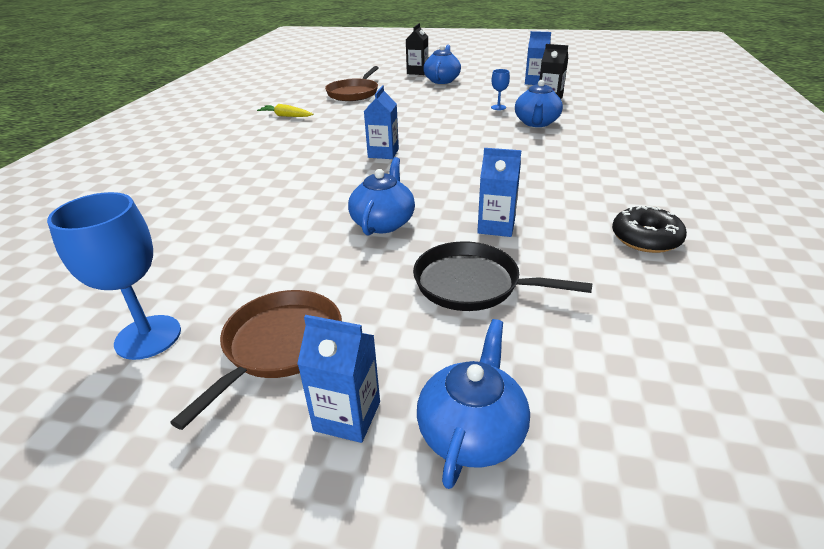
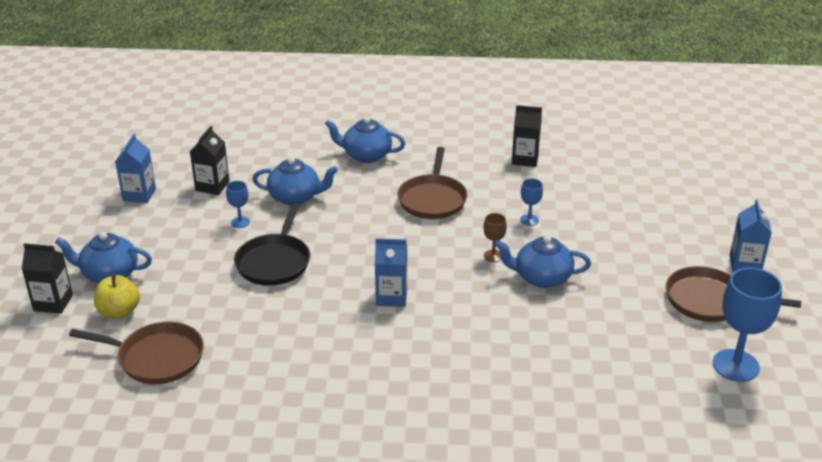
camera: 100 degrees left, 0 degrees up
yellow carrot [257,104,313,117] -> none
black pan [413,241,593,311] -> black pan moved to [234,203,310,286]
blue teapot [417,319,530,489] -> blue teapot moved to [325,117,405,163]
blue carton [477,148,521,237] -> blue goblet [520,179,543,226]
black donut [612,206,687,253] -> black carton [512,105,542,167]
none -> yellow apple [94,274,140,319]
none -> brown pan [397,147,467,219]
none -> brown goblet [483,213,507,262]

